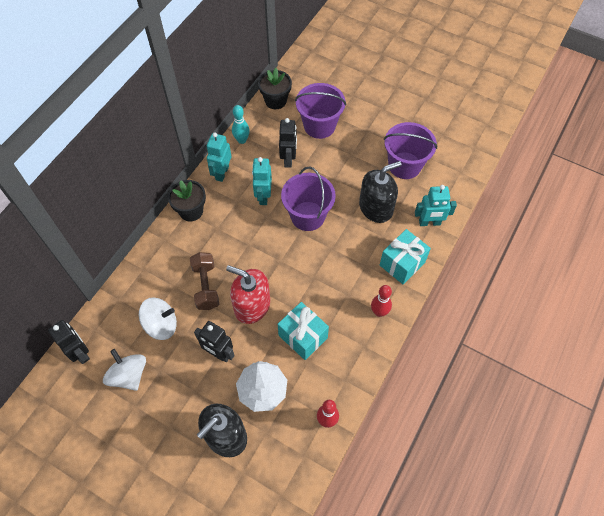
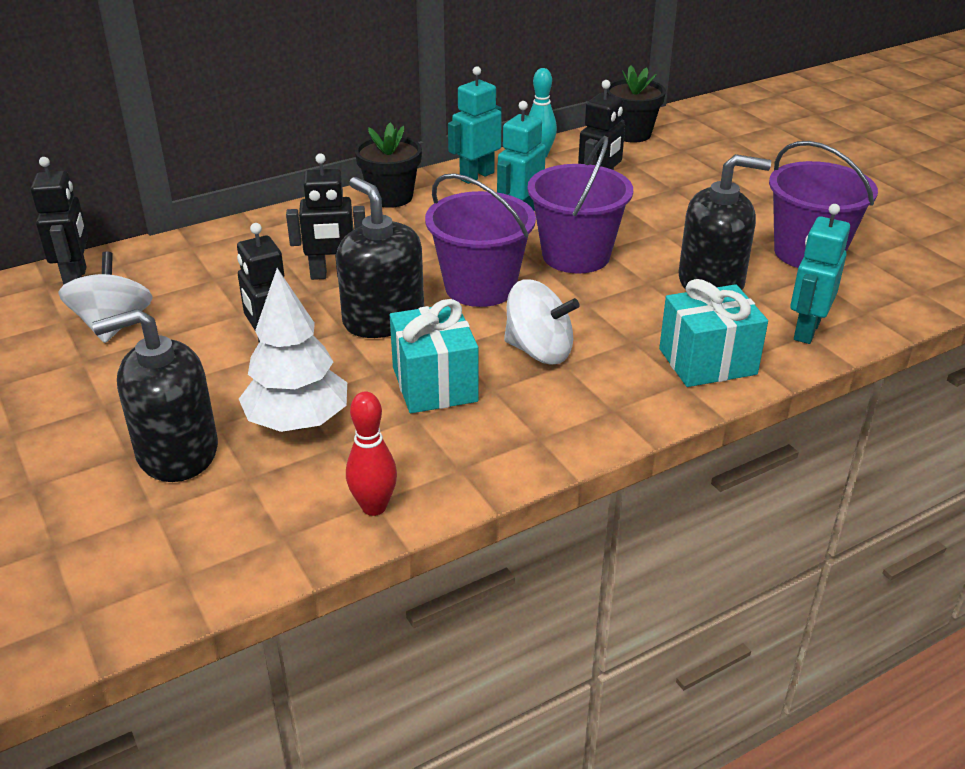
camera: 30 degrees right, 25 degrees down
white spinning top [139,297,177,340] -> white spinning top moved to [504,279,580,364]
brown dumbbell [190,252,219,310] -> black robot [286,153,365,280]
red soap dispenser [226,265,270,324] -> black soap dispenser [336,177,424,338]
purple bucket [295,83,346,139] -> purple bucket moved to [425,173,536,307]
red bowling pin [371,285,392,317] -> none
turquoise robot [415,185,457,226] -> turquoise robot turned 90 degrees clockwise [790,204,850,344]

